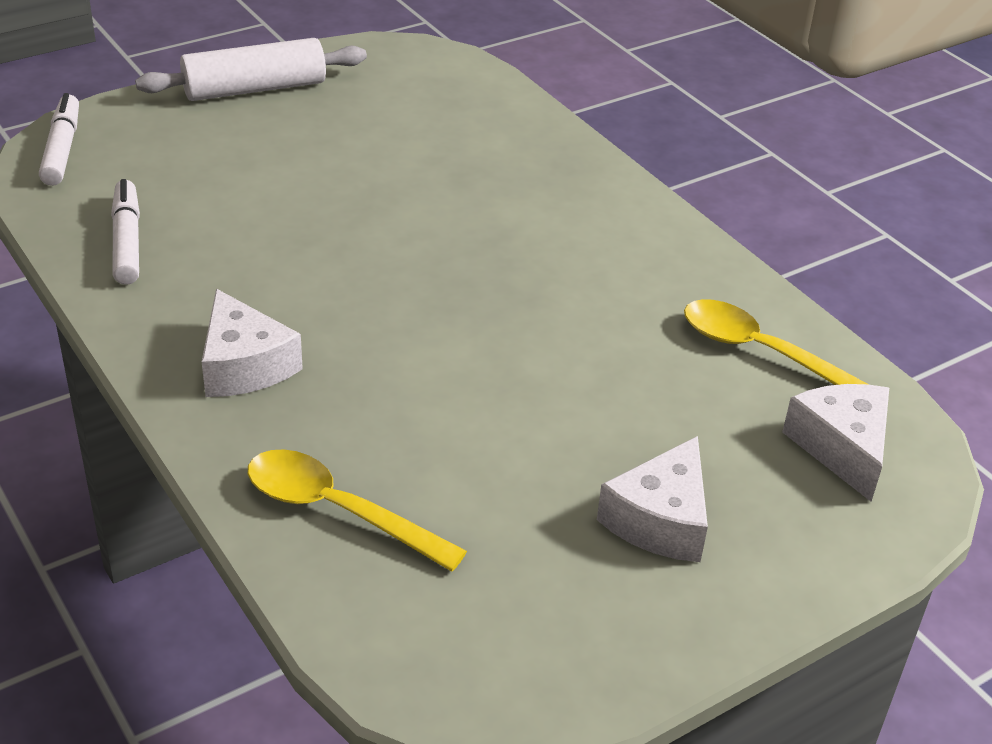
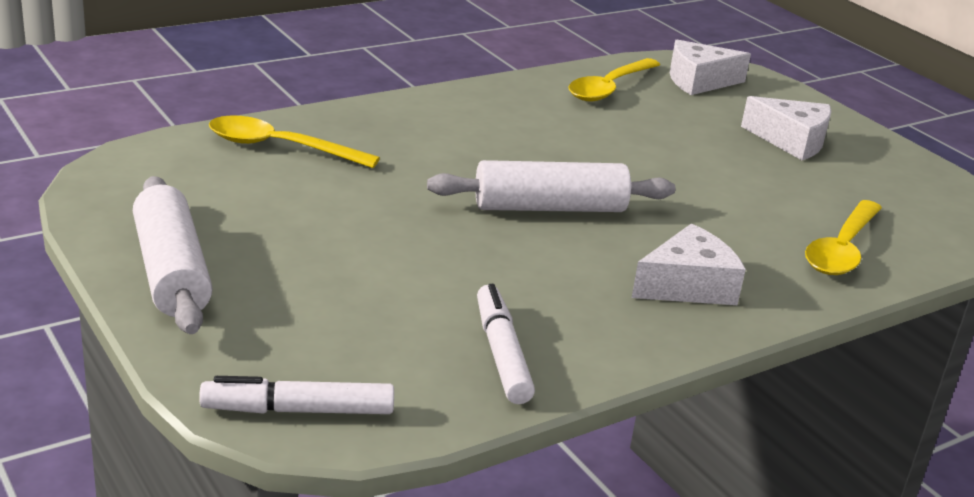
camera: 90 degrees left, 10 degrees down
white marker [111,179,140,285] -> white marker turned 90 degrees clockwise [477,284,535,404]
none -> yellow spoon [209,115,380,168]
none -> white rolling pin [427,160,675,212]

